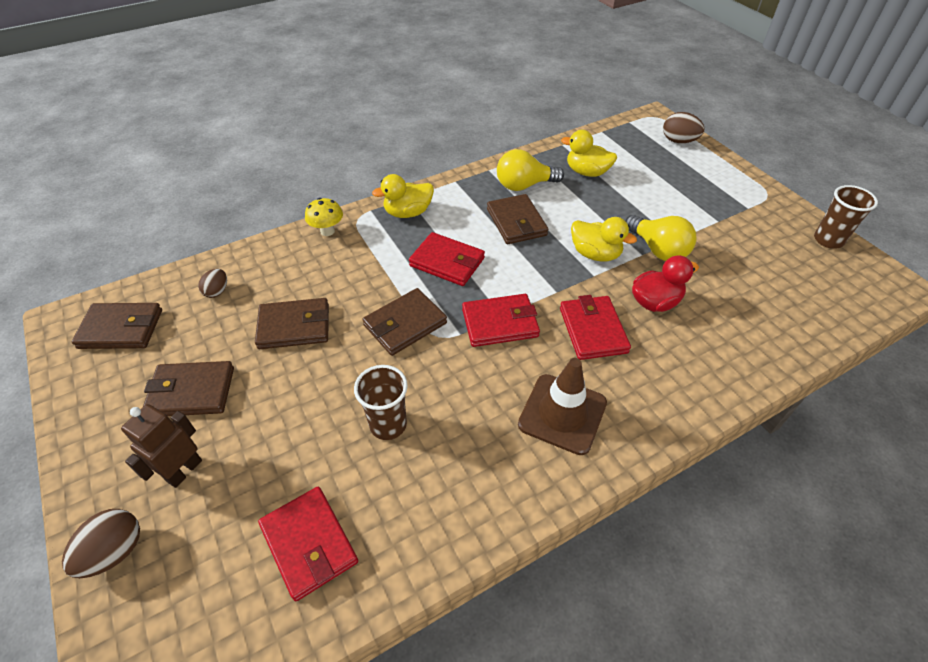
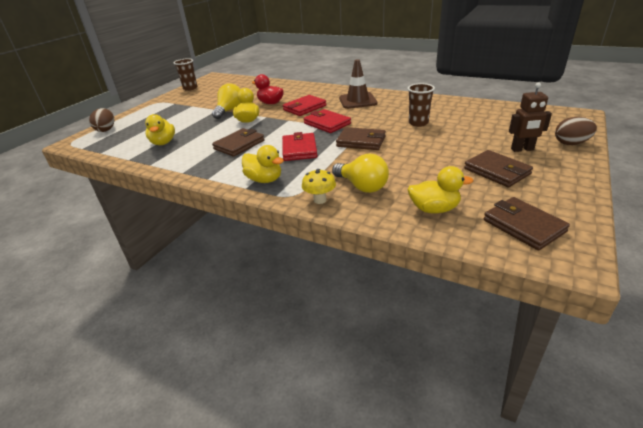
camera: 120 degrees left, 15 degrees down
brown egg [198,268,227,298] -> yellow duck [408,166,473,213]
brown wallet [255,298,329,349] -> none
red wallet [258,487,358,601] -> none
yellow light bulb [497,149,564,191] -> yellow light bulb moved to [332,154,389,193]

